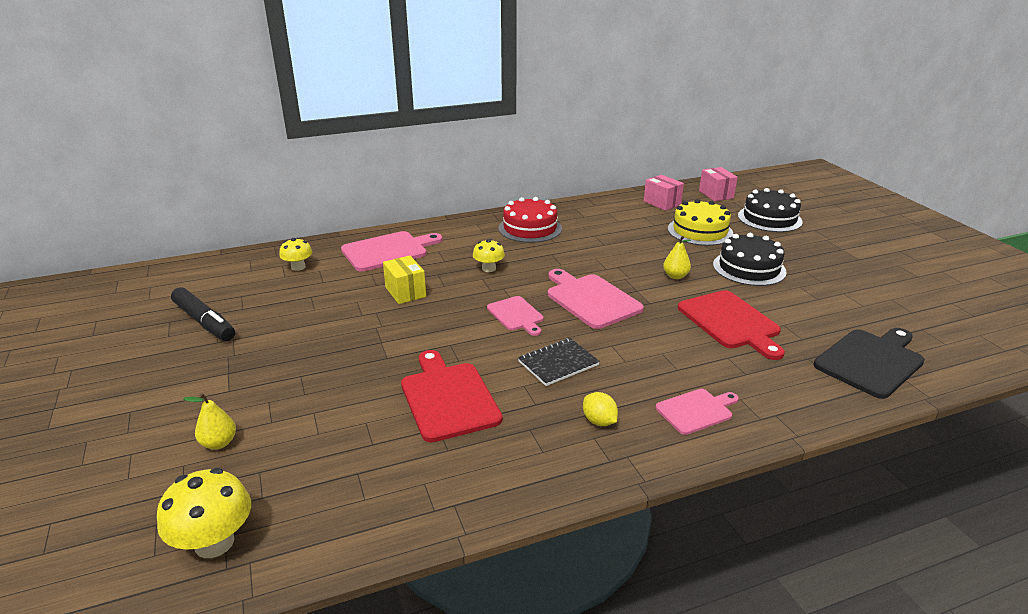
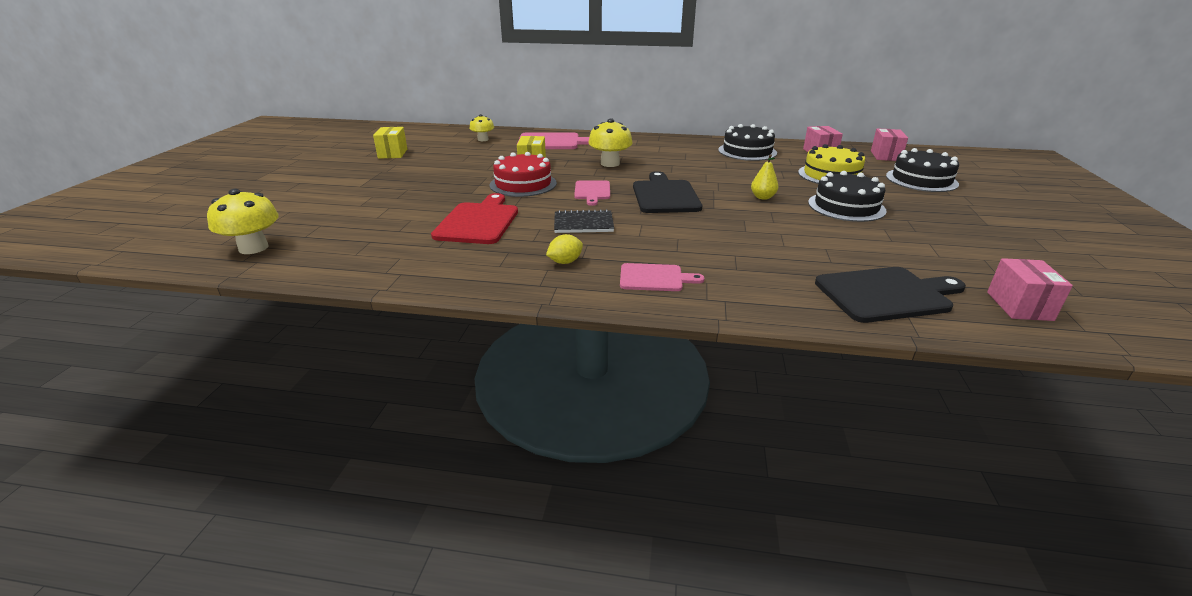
camera: 30 degrees right, 0 degrees up
black marker [171,287,235,341] -> yellow box [373,127,407,158]
yellow pear [183,393,236,450] -> none
yellow mushroom [473,239,505,272] -> yellow mushroom [588,119,633,167], size x1.59
red cake [498,197,562,243] -> red cake moved to [490,152,557,197]
pink cutting board [548,269,644,329] -> black cutting board [633,171,702,213]
yellow lemon [583,392,618,426] -> yellow lemon turned 60 degrees clockwise [546,234,583,264]
red cutting board [678,290,785,360] -> none
none -> black cake [718,124,777,161]
none -> pink box [987,258,1073,321]

